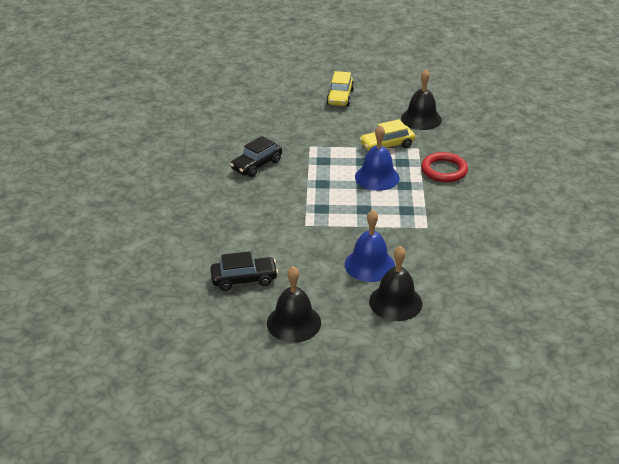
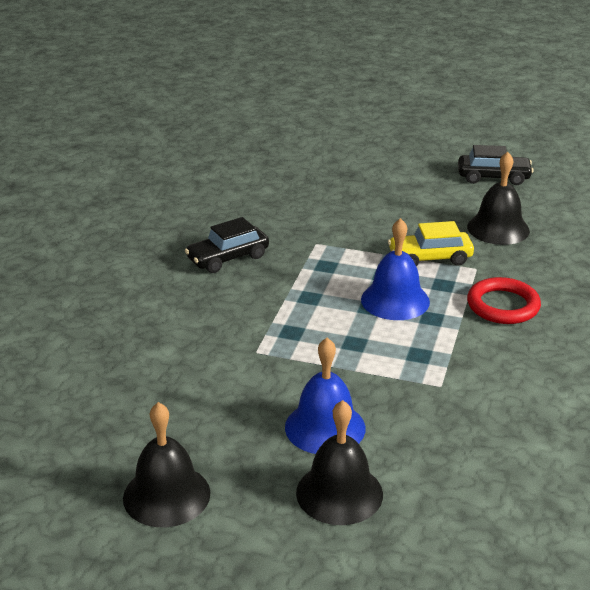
camera: 15 degrees right, 5 degrees down
black car [210,251,278,291] -> black car moved to [458,145,534,185]
yellow car [326,71,354,106] -> none

